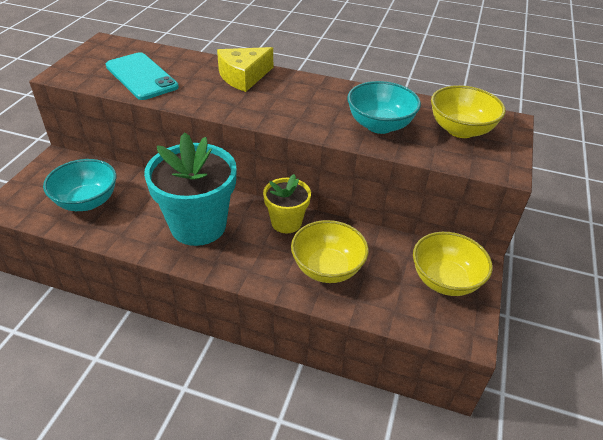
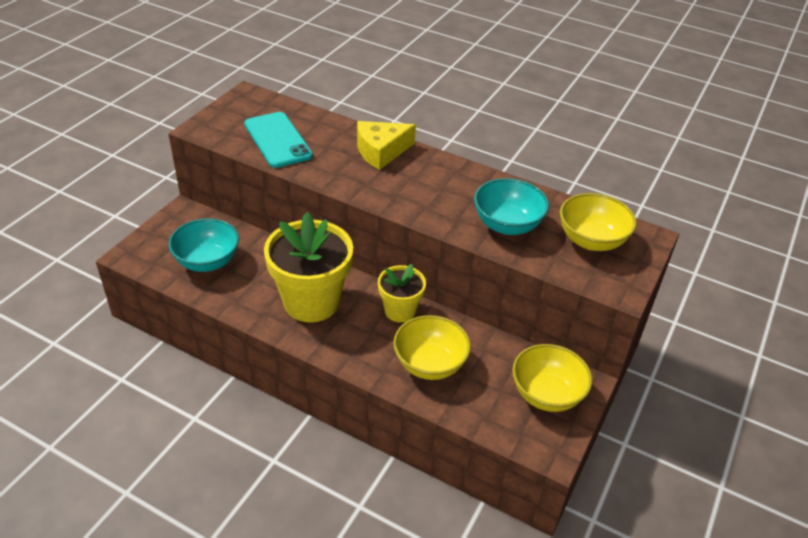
camera: 10 degrees right, 0 degrees up
turquoise flower pot [144,132,237,246] -> yellow flower pot [264,212,353,323]

